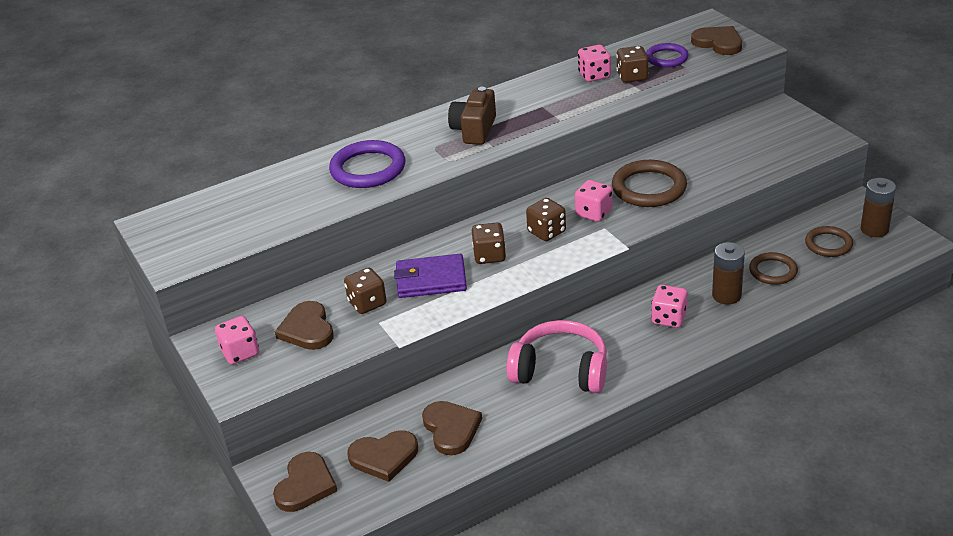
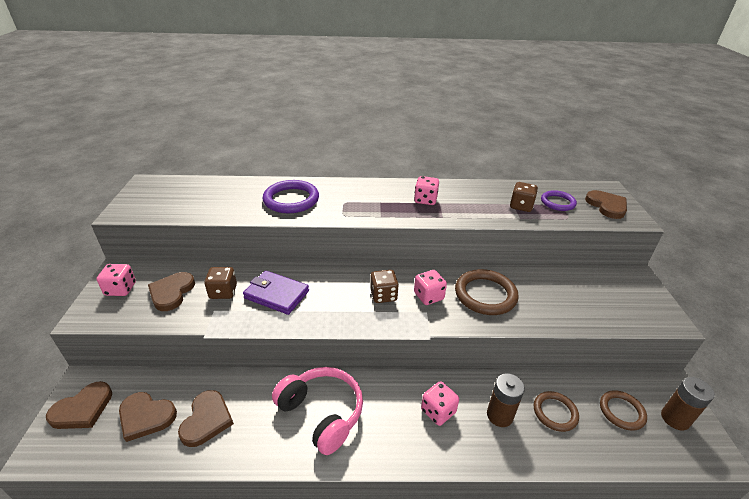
camera: 25 degrees right, 0 degrees up
brown camera [448,87,496,145] -> none
brown dice [472,223,506,264] -> none
pink dice [578,45,611,82] -> pink dice moved to [414,176,439,205]

